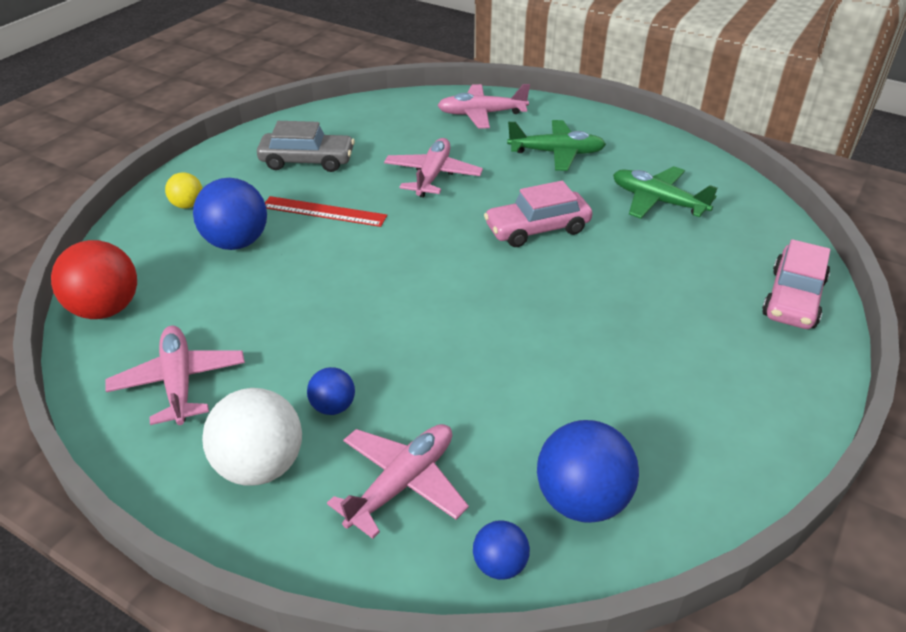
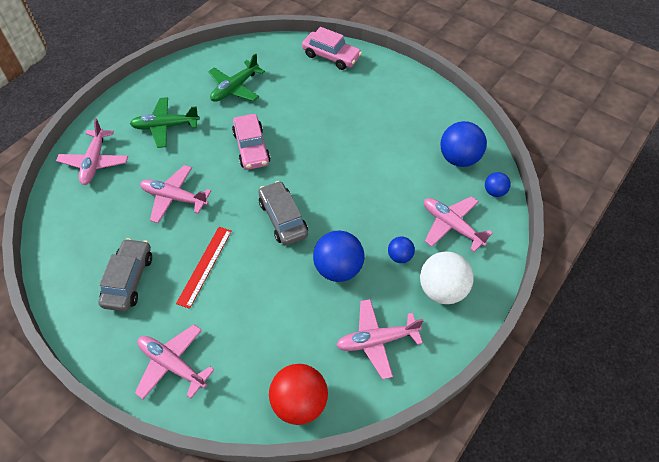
camera: 85 degrees left, 15 degrees up
yellow ball [165,172,203,209] -> pink plane [135,324,214,399]
blue ball [193,178,267,250] -> blue ball moved to [313,231,364,282]
green plane [507,120,606,171] -> green plane turned 105 degrees counterclockwise [130,97,200,148]
none -> grey car [258,181,308,246]

